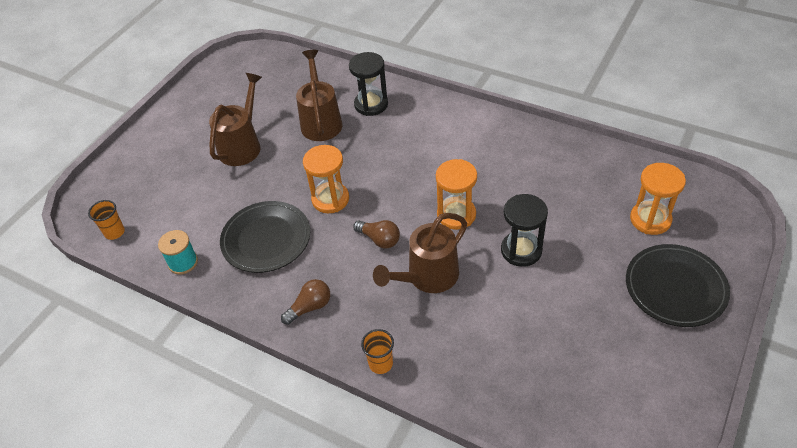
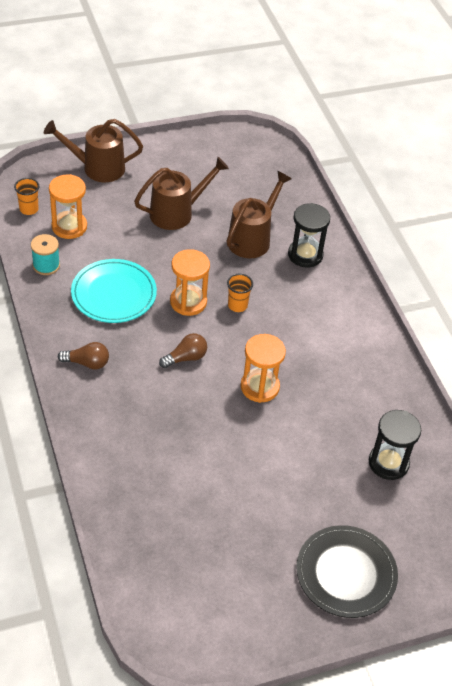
camera: 35 degrees right, 0 degrees up
black plate [220,201,310,273] -> turquoise plate [71,259,157,323]
brown light bulb [353,220,400,248] -> brown light bulb turned 105 degrees counterclockwise [159,333,207,368]
orange cup [361,329,394,374] -> orange cup moved to [227,274,253,312]
brown watering can [373,213,467,293] -> brown watering can moved to [44,119,143,182]
black hourglass [501,194,548,267] -> black hourglass moved to [369,410,421,480]
orange hourglass [630,163,686,235] -> orange hourglass moved to [49,174,87,239]

